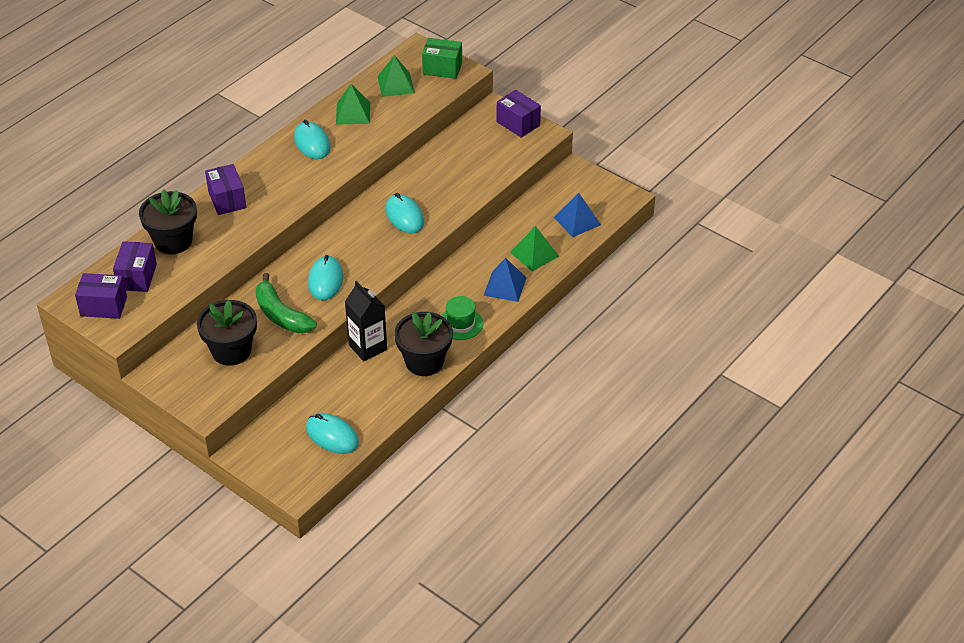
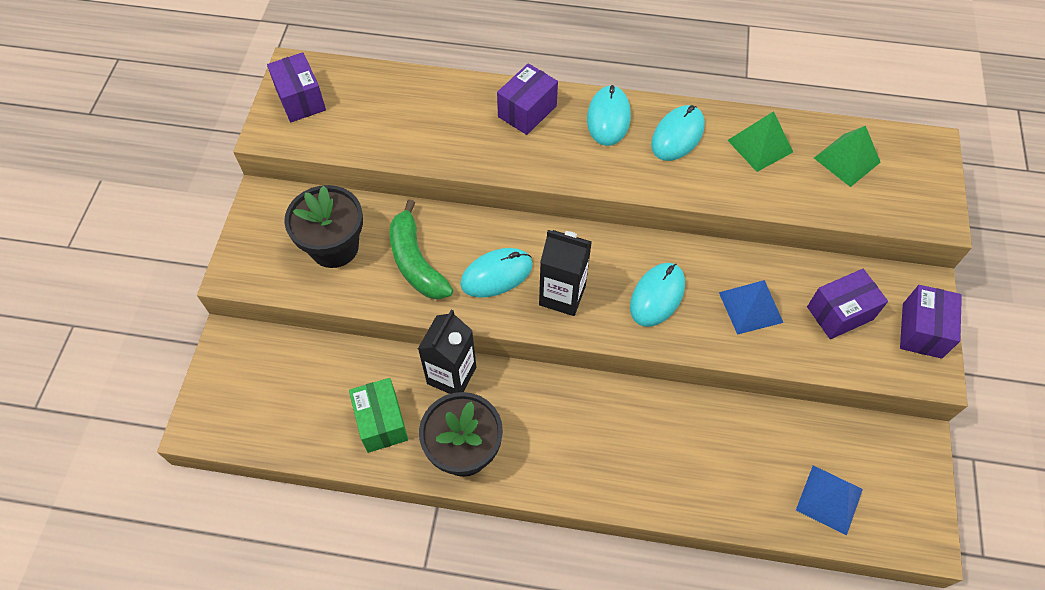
camera: 60 degrees right, 15 degrees up
purple box [113,241,157,292] -> purple box moved to [807,269,888,339]
black flower pot [139,189,197,254] -> none
green banana [256,273,317,333] -> green banana turned 45 degrees counterclockwise [389,200,453,300]
turquoise mouse [306,413,359,454] -> turquoise mouse moved to [587,85,631,146]
green box [422,38,462,79] -> green box moved to [349,378,408,453]
green hat [441,296,483,340] -> none
blue pyramid [483,258,527,302] -> blue pyramid moved to [719,280,783,335]
green pyramid [510,226,559,271] -> none
none -> black carton [539,230,592,316]

